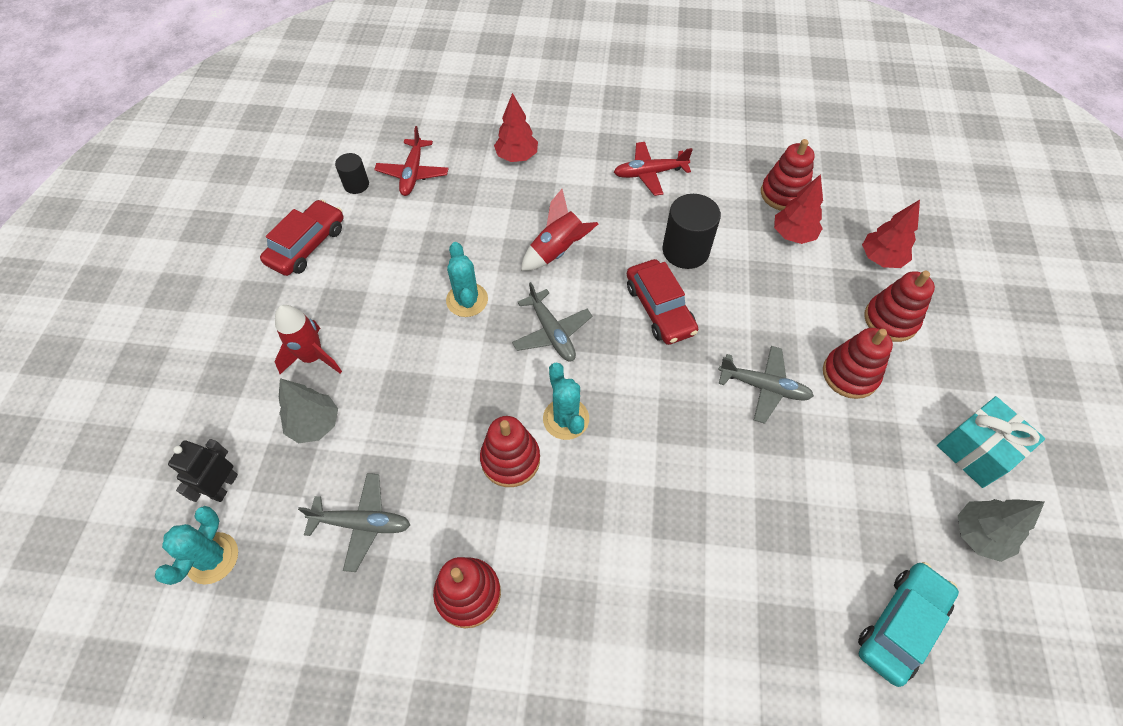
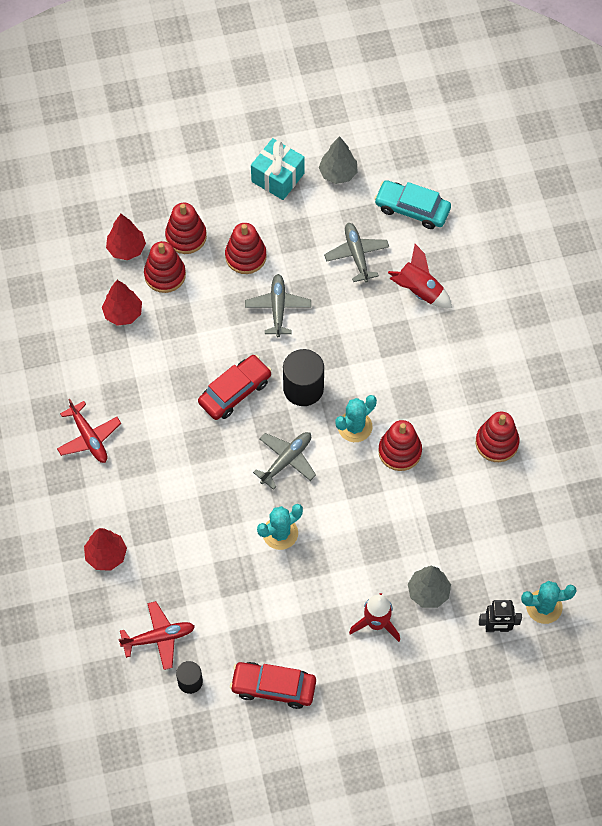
camera: 110 degrees left, 5 degrees up
grey plane [298,473,410,572] -> grey plane moved to [324,223,389,283]
red rocket [521,189,598,271] -> red rocket moved to [388,244,452,308]
black cylinder [663,194,721,269] -> black cylinder moved to [283,349,324,406]
red stacking toy [761,139,814,211] -> red stacking toy moved to [144,241,186,293]

